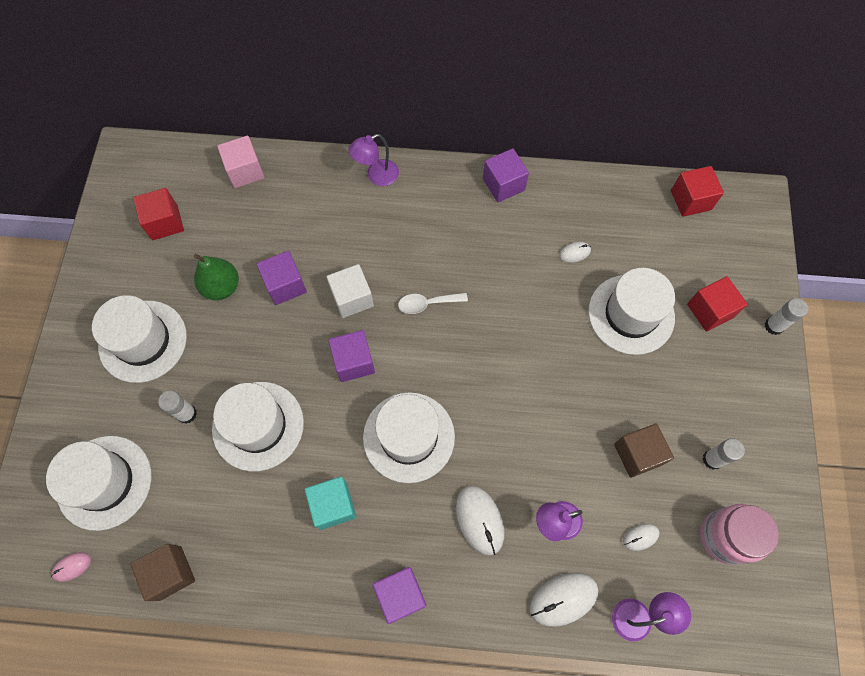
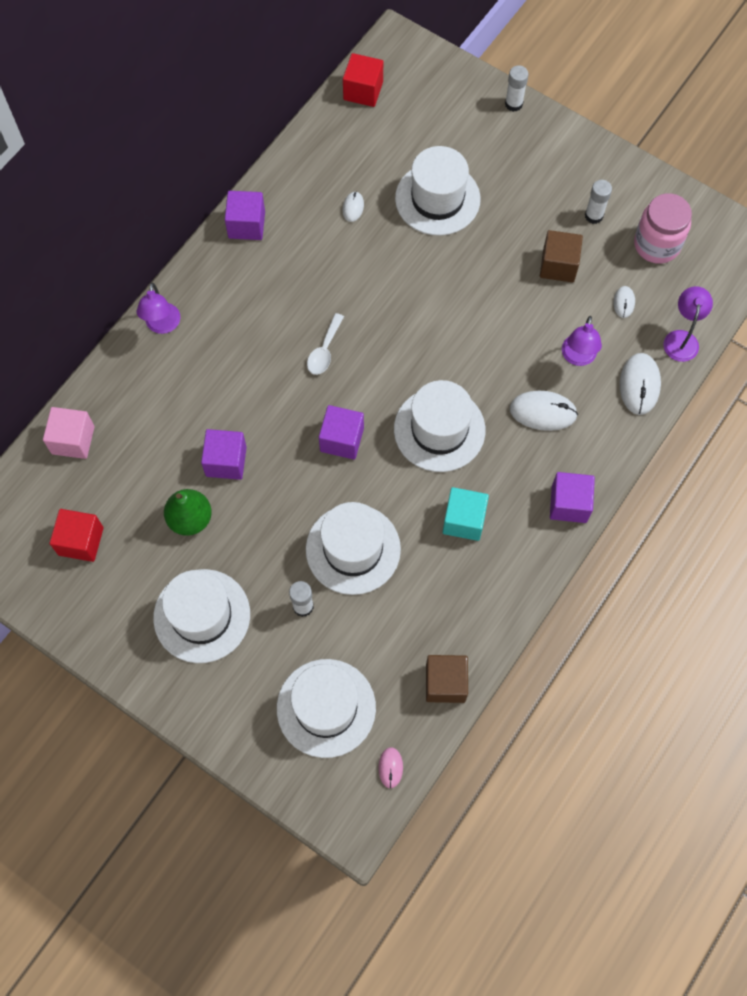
camera: 60 degrees left, 0 degrees up
white cube [327,264,374,318] -> none
red cube [687,276,748,332] -> none

